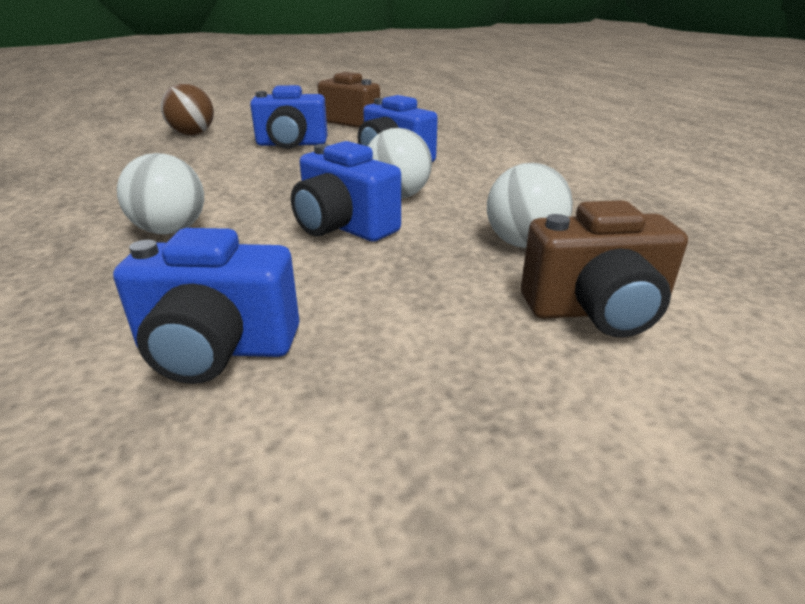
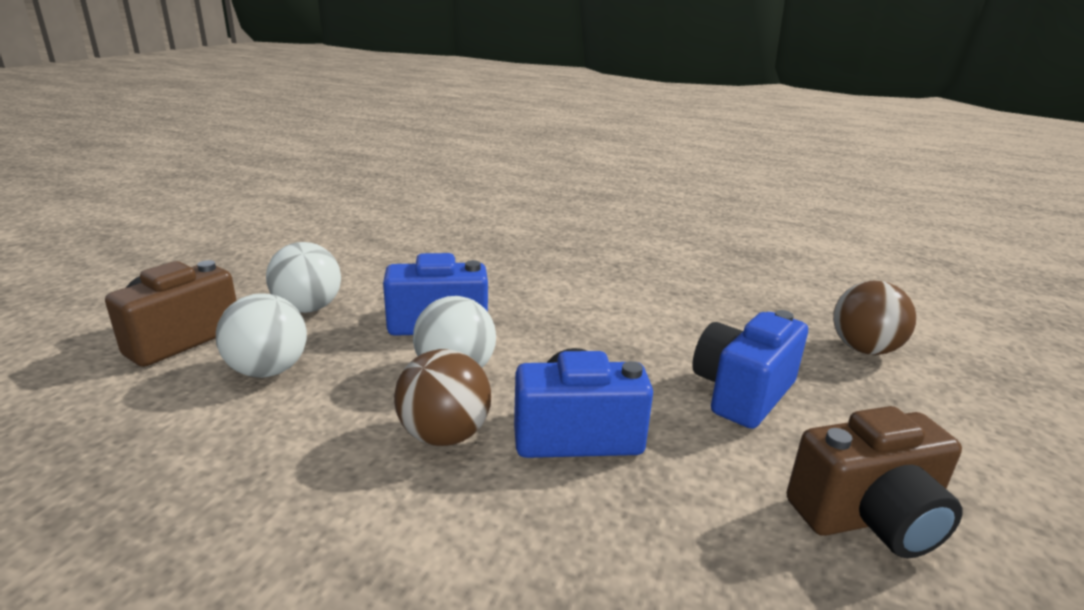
camera: 130 degrees right, 5 degrees down
blue camera [113,228,299,384] -> none
white ball [117,153,204,234] -> white ball moved to [266,242,341,313]
none -> brown ball [394,349,491,446]

